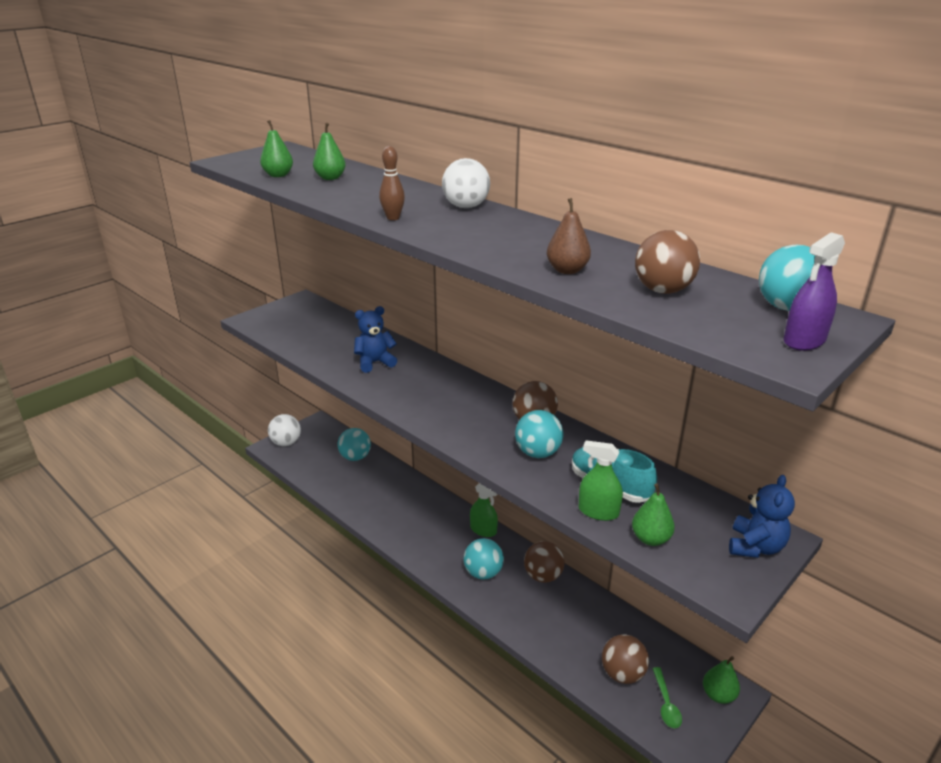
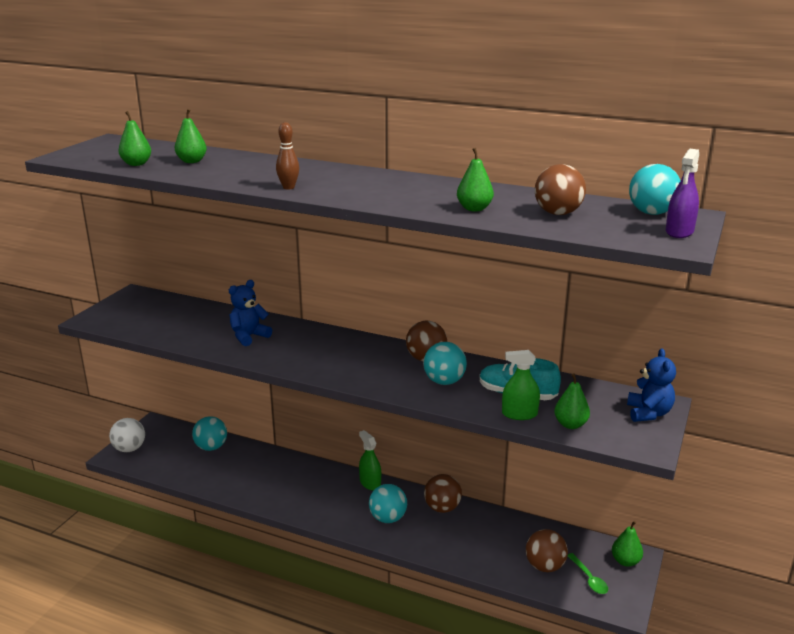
camera: 20 degrees left, 5 degrees down
white ball [442,158,490,208] -> none
green spray bottle [470,483,498,537] -> green spray bottle turned 135 degrees counterclockwise [359,430,381,491]
brown pear [547,198,591,274] -> green pear [457,148,494,211]

